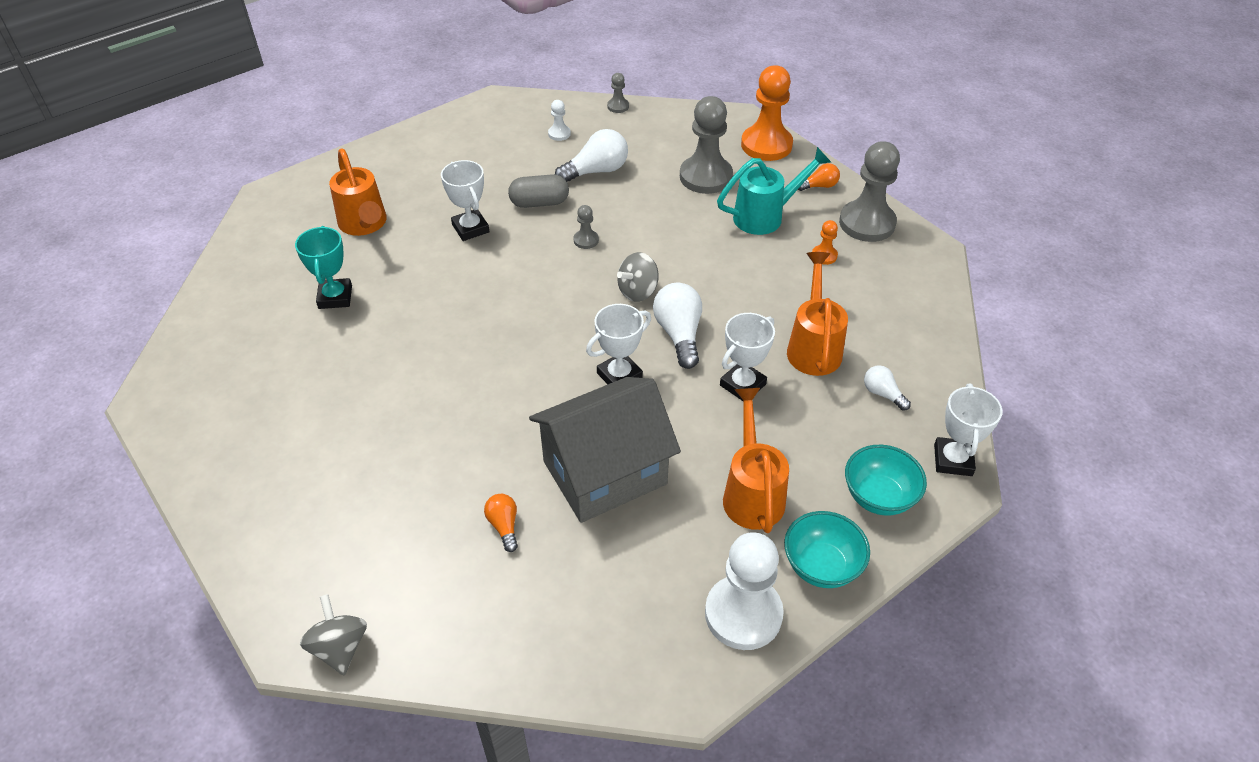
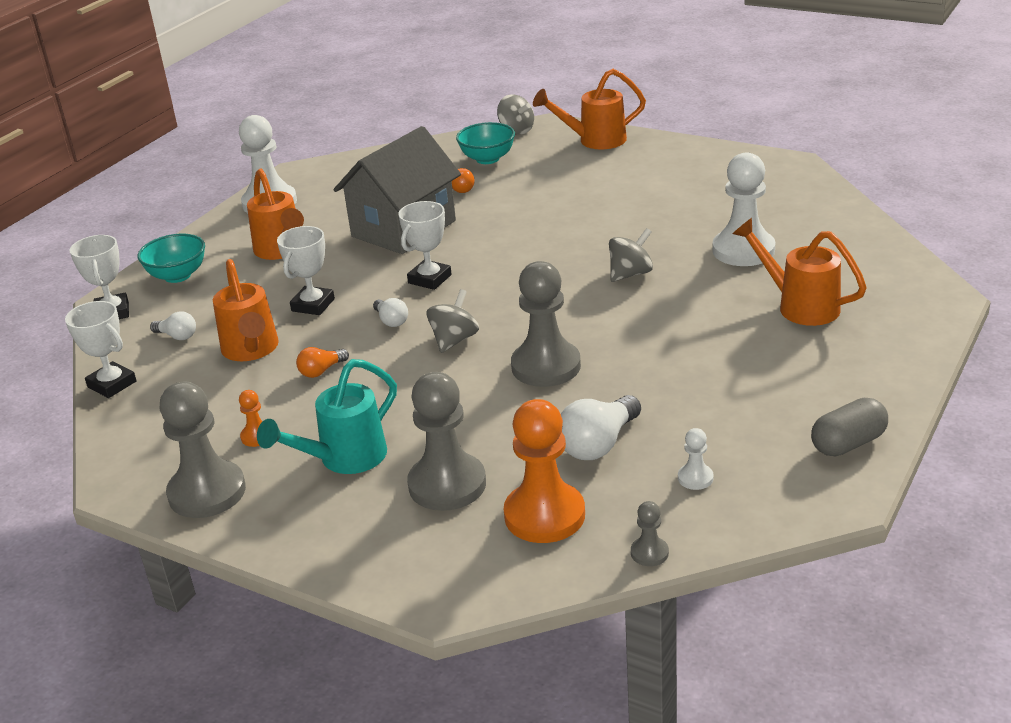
camera: 160 degrees right, 15 degrees down
turquoise trophy [295,226,352,309] -> white pawn [712,152,775,266]
white trophy [441,160,489,241] -> white trophy moved to [65,301,137,398]
grey capsule [508,174,569,208] -> grey capsule moved to [811,398,888,456]
grey pawn [574,205,599,249] -> grey pawn [511,261,581,387], size x2.24
white light bulb [653,283,702,369] -> white light bulb [373,298,408,327], size x0.56
orange pawn [741,65,793,161] -> orange pawn moved to [504,399,585,543]
turquoise bowl [784,511,870,588] -> turquoise bowl moved to [456,122,515,164]
orange light bulb [798,163,840,191] -> orange light bulb moved to [296,347,349,378]
none -> orange watering can [533,69,646,149]
none -> grey spinning top [609,228,653,282]

